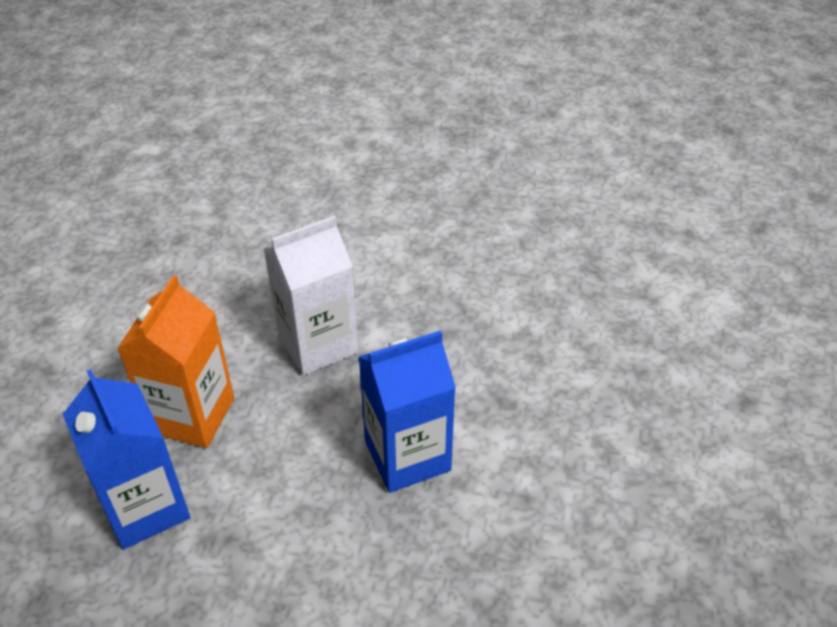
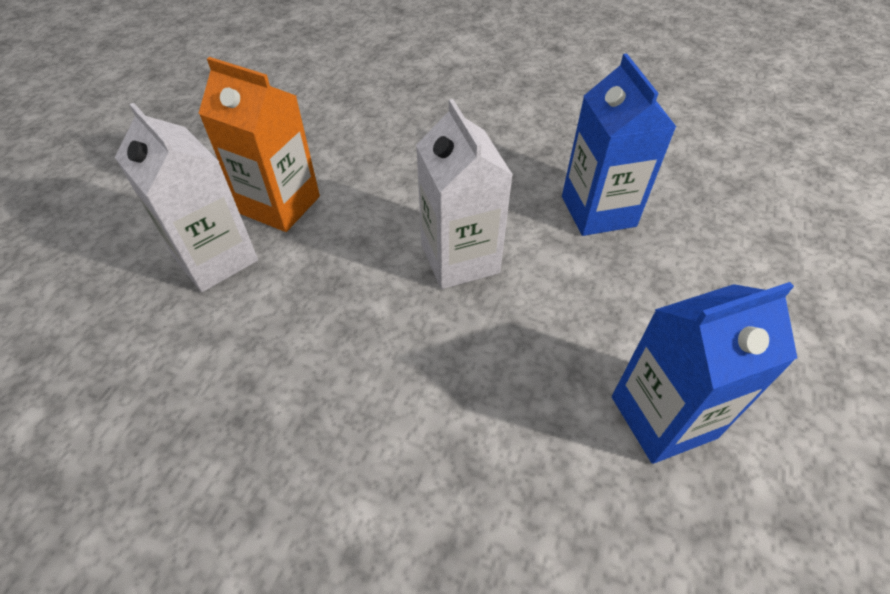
camera: 80 degrees left, 5 degrees up
orange carton [117,275,234,448] -> orange carton moved to [198,57,320,232]
none -> white carton [115,103,258,292]

